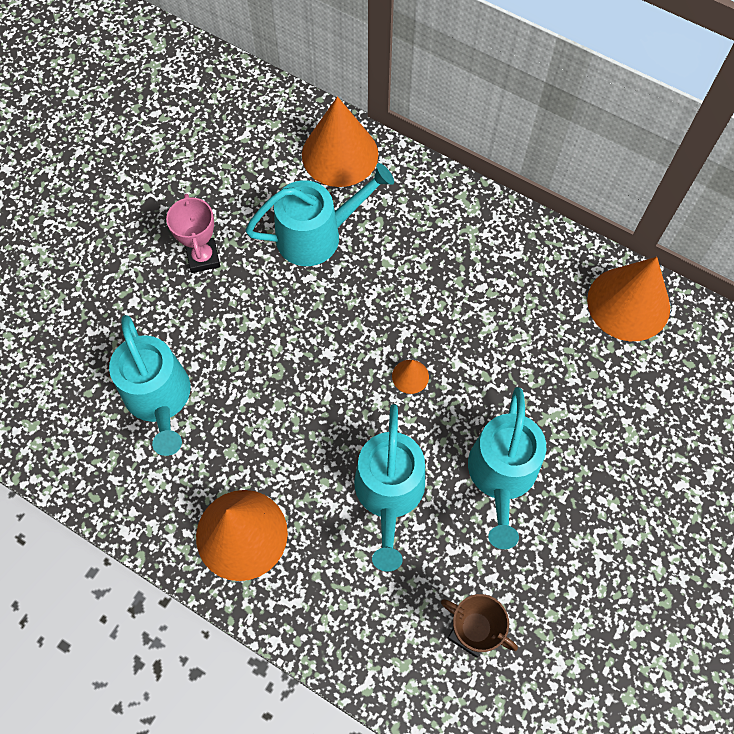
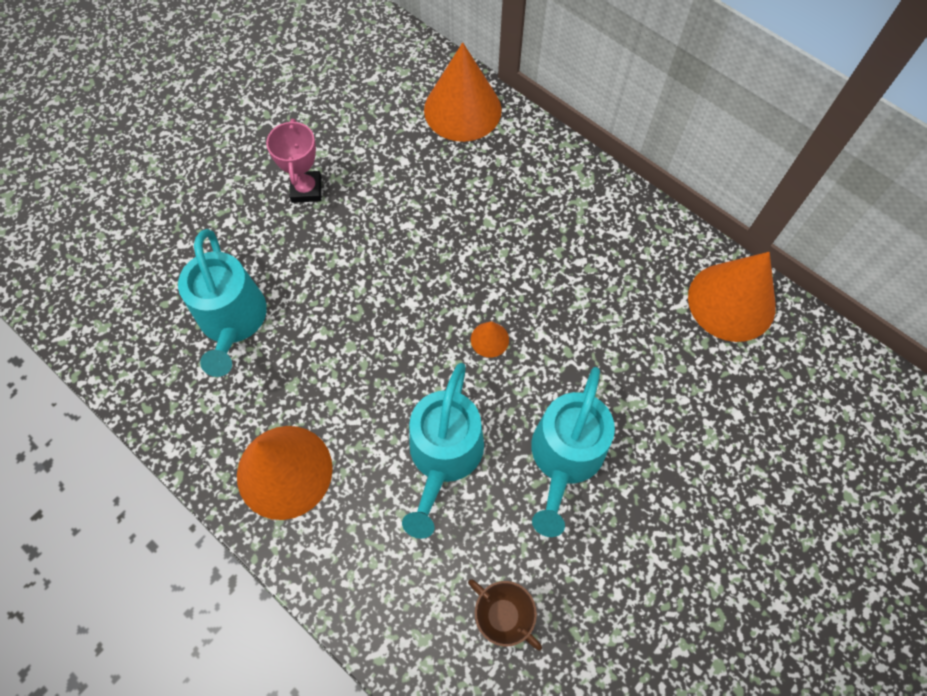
camera: 10 degrees right, 0 degrees up
turquoise watering can [245,163,394,266] -> none

